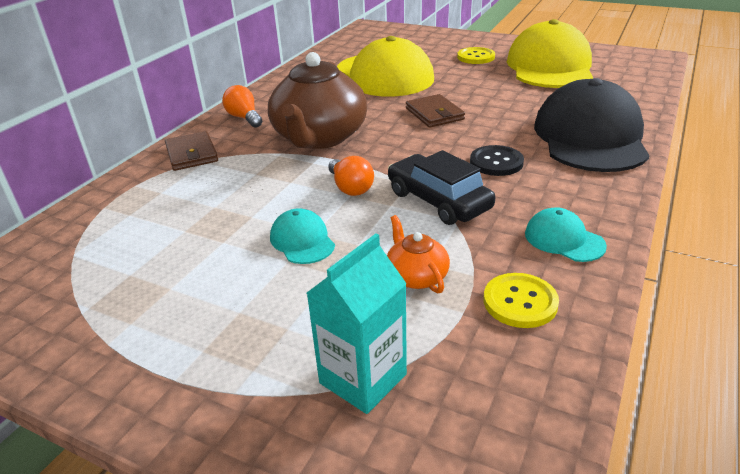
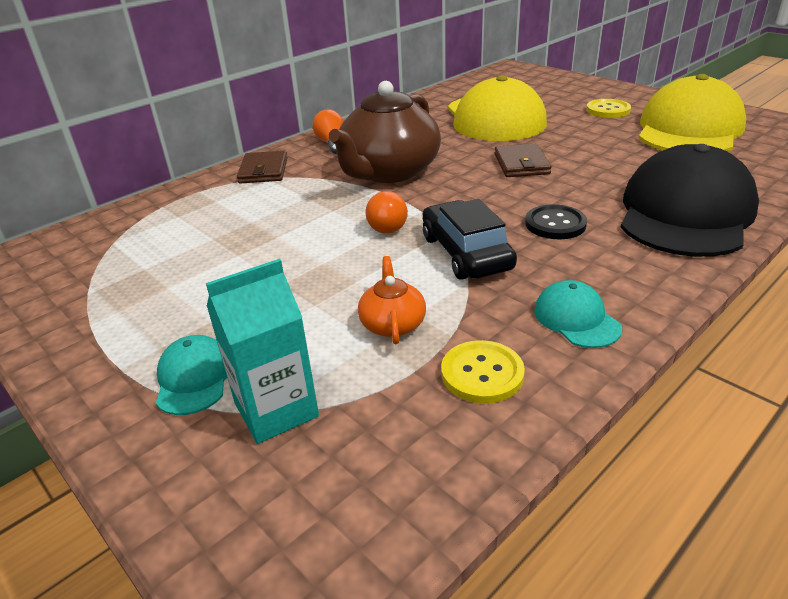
camera: 20 degrees right, 0 degrees up
turquoise cap [270,208,335,264] -> turquoise cap moved to [156,335,227,415]

